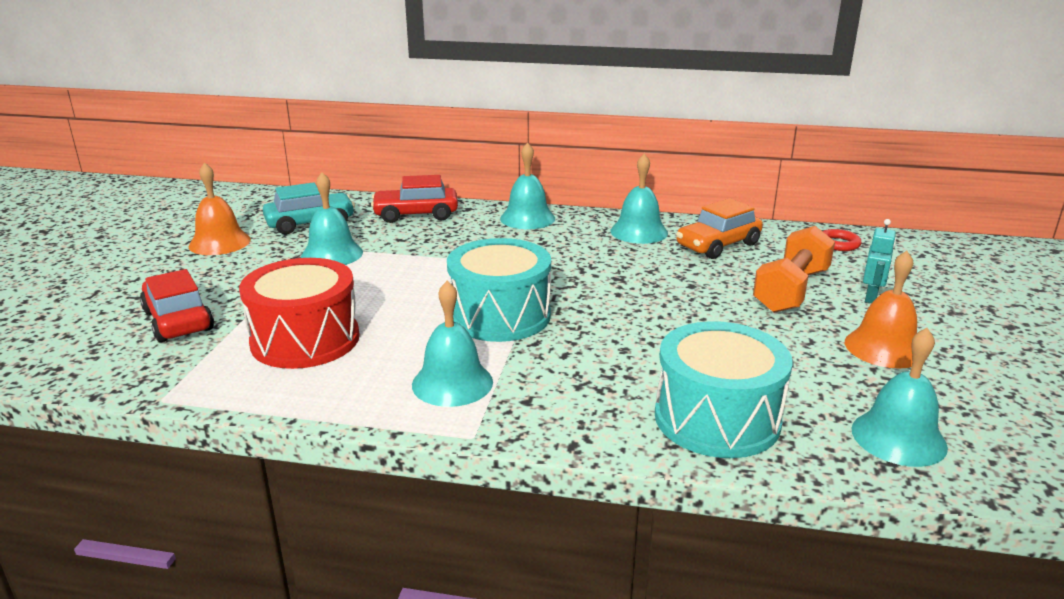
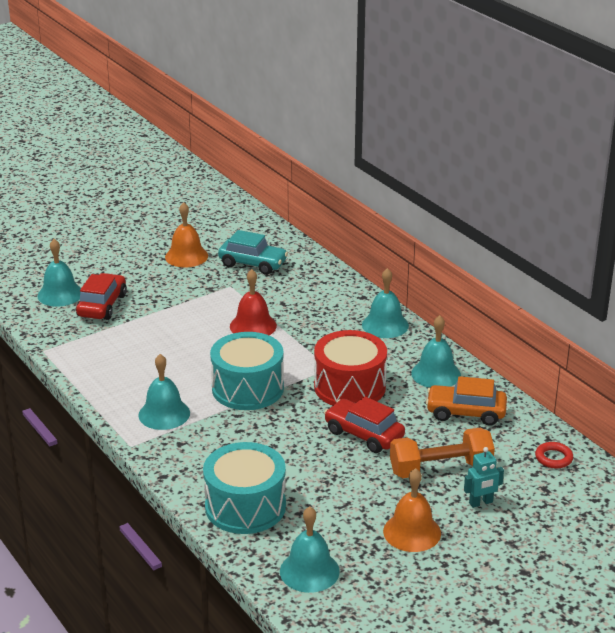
camera: 45 degrees right, 5 degrees up
red drum [239,258,360,369] -> red drum moved to [314,330,387,405]
turquoise bell [301,172,363,265] -> turquoise bell moved to [38,239,81,307]
red car [371,175,458,223] -> red car moved to [324,396,405,453]
none -> red bell [230,269,277,335]

